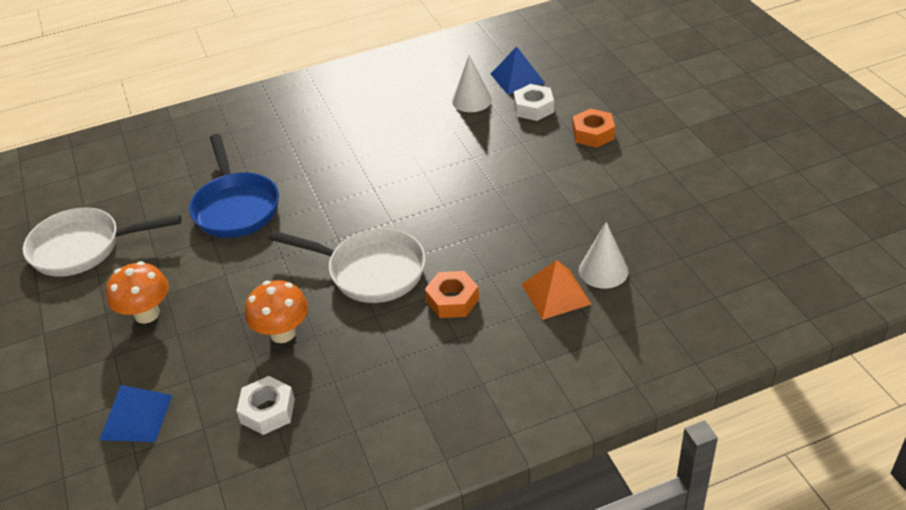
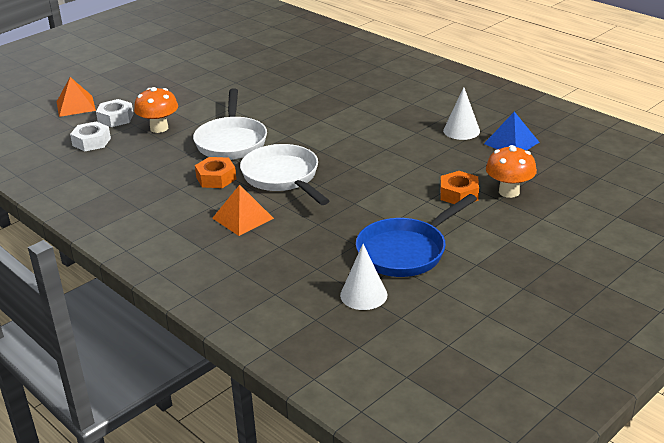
camera: 65 degrees right, 10 degrees down
white pan [23,207,181,277] -> white pan moved to [240,144,329,205]
blue pyramid [99,385,172,442] -> orange pyramid [57,77,96,117]
orange mushroom [106,261,169,324] -> orange mushroom moved to [486,145,537,198]
blue pan [189,134,279,238] -> blue pan moved to [356,194,477,277]
white nut [514,84,554,121] -> white nut moved to [96,99,134,127]
white cone [579,222,629,288] -> white cone moved to [340,244,387,310]

